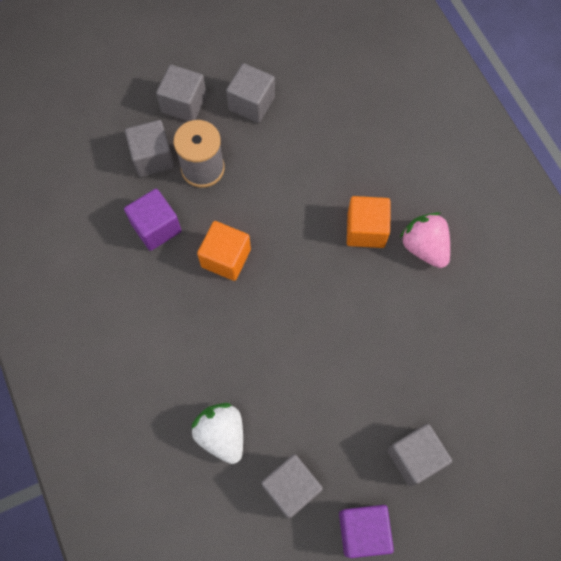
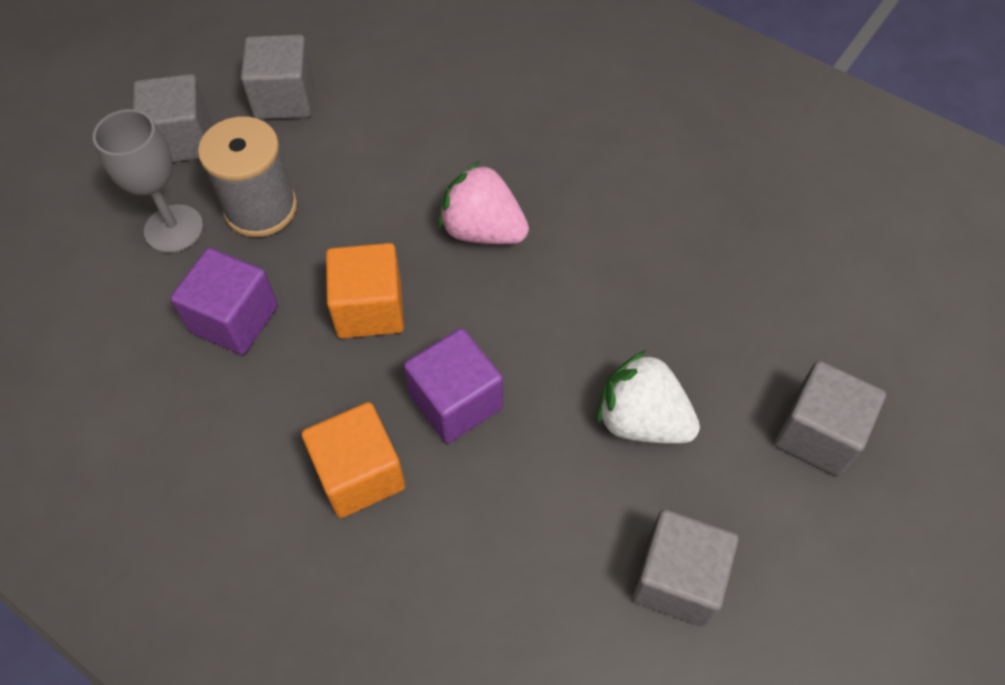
camera: 30 degrees left, 10 degrees down
grey cube [125,120,175,177] -> grey goblet [93,109,203,253]
white strawberry [191,403,243,464] -> white strawberry moved to [597,350,700,444]
purple cube [339,505,394,558] -> purple cube moved to [404,328,503,443]
orange cube [347,196,391,248] -> orange cube moved to [302,402,405,518]
pink strawberry [400,212,450,268] -> pink strawberry moved to [438,161,529,244]

